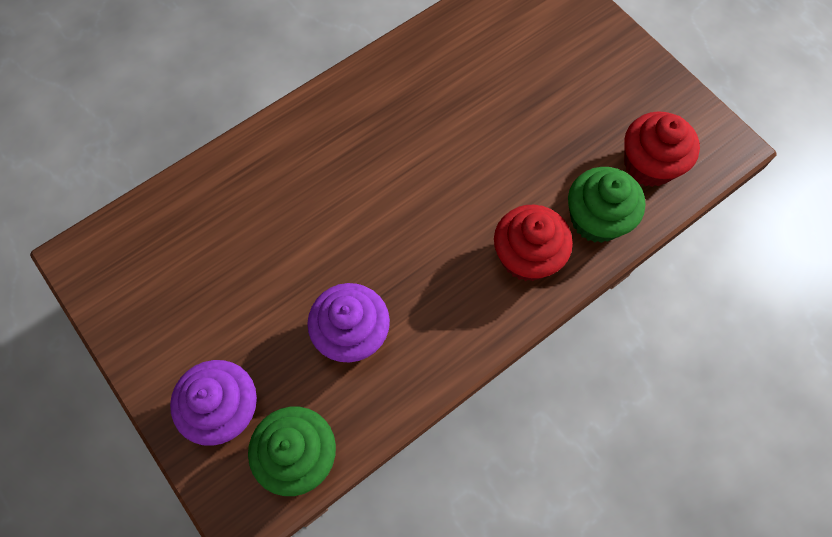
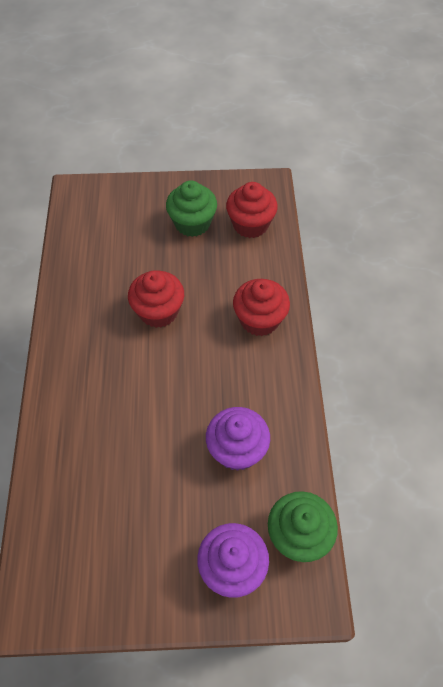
camera: 55 degrees left, 10 degrees down
green cupcake [568,167,645,243] -> green cupcake moved to [166,180,217,237]
none -> red cupcake [128,271,184,328]

